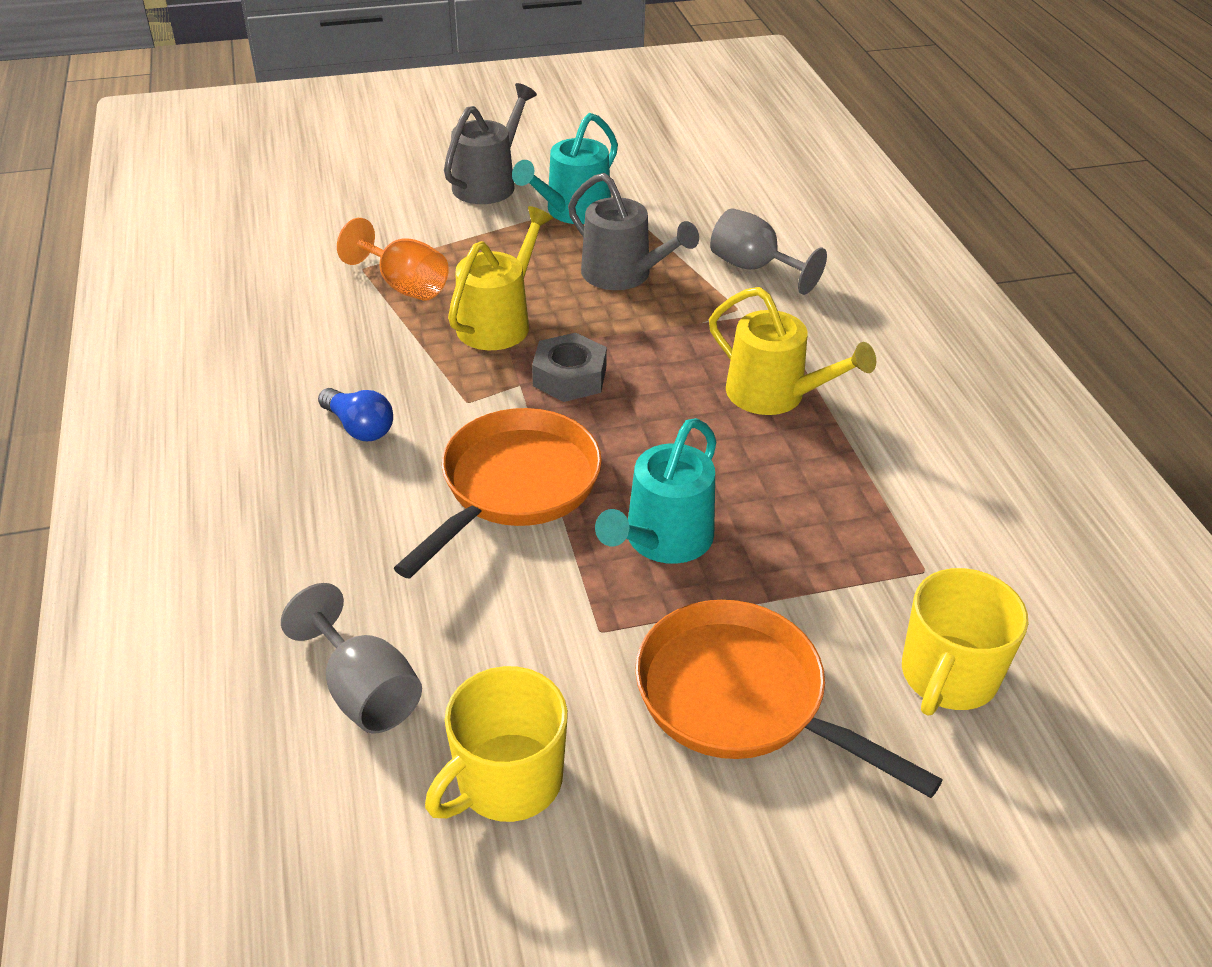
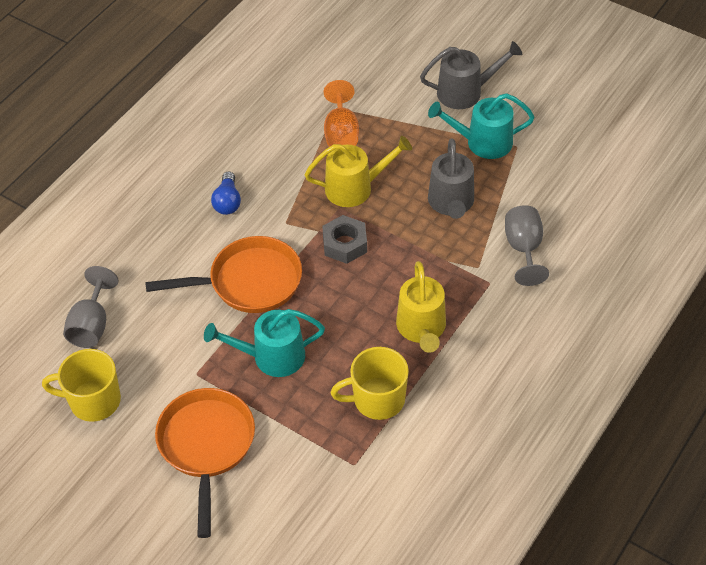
camera: 50 degrees right, 10 degrees up
yellow mug [902,568,1028,715] -> yellow mug moved to [330,347,409,420]

